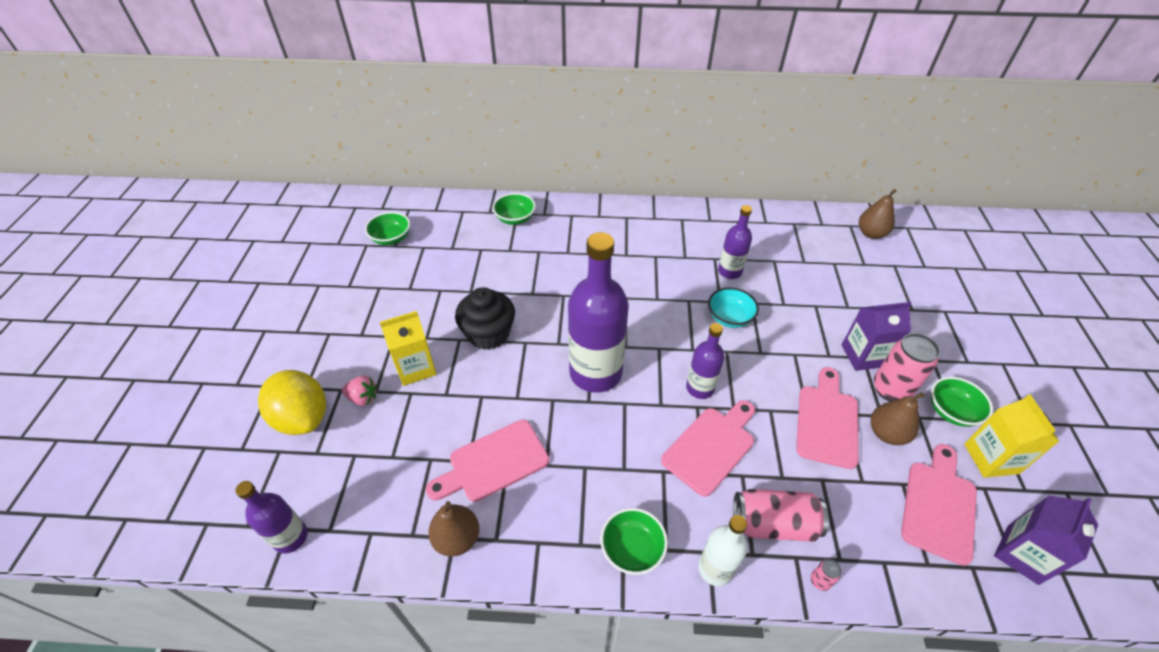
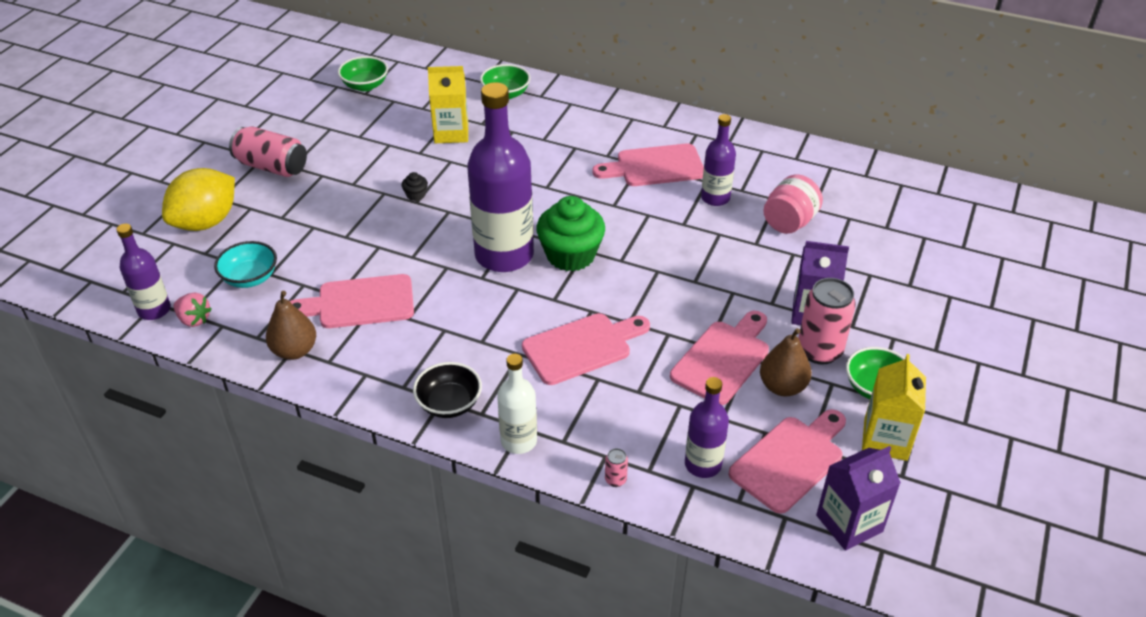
camera: 20 degrees right, 5 degrees down
yellow lemon [258,370,326,435] -> yellow lemon turned 60 degrees clockwise [162,168,235,231]
pink strawberry [342,375,377,406] -> pink strawberry moved to [174,292,212,327]
yellow carton [380,311,437,386] -> yellow carton moved to [428,66,468,143]
black cupcake [455,287,515,350] -> black cupcake [402,172,428,201], size x0.41
green bowl [600,508,668,575] -> black bowl [413,362,482,418]
purple bottle [686,323,724,399] -> purple bottle moved to [685,377,729,478]
turquoise bowl [708,287,759,328] -> turquoise bowl moved to [214,241,277,288]
pink can [733,489,829,542] -> pink can moved to [229,126,307,177]
brown pear [859,189,897,239] -> none
none -> green cupcake [536,196,605,271]
none -> pink cutting board [593,143,704,186]
none -> pink jar [763,175,823,234]

